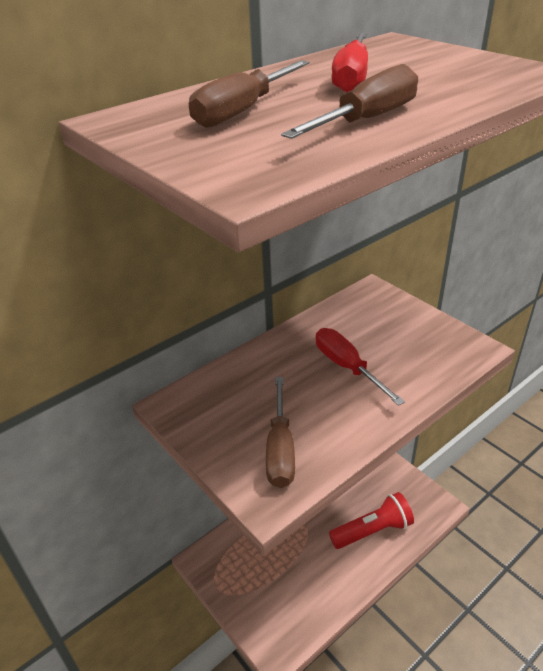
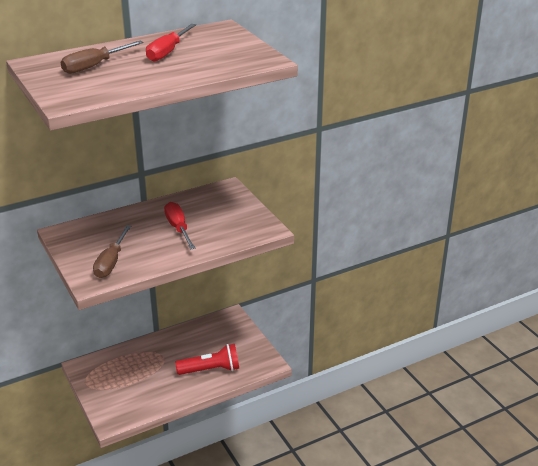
camera: 10 degrees right, 5 degrees down
brown screwdriver [281,64,418,139] -> none

